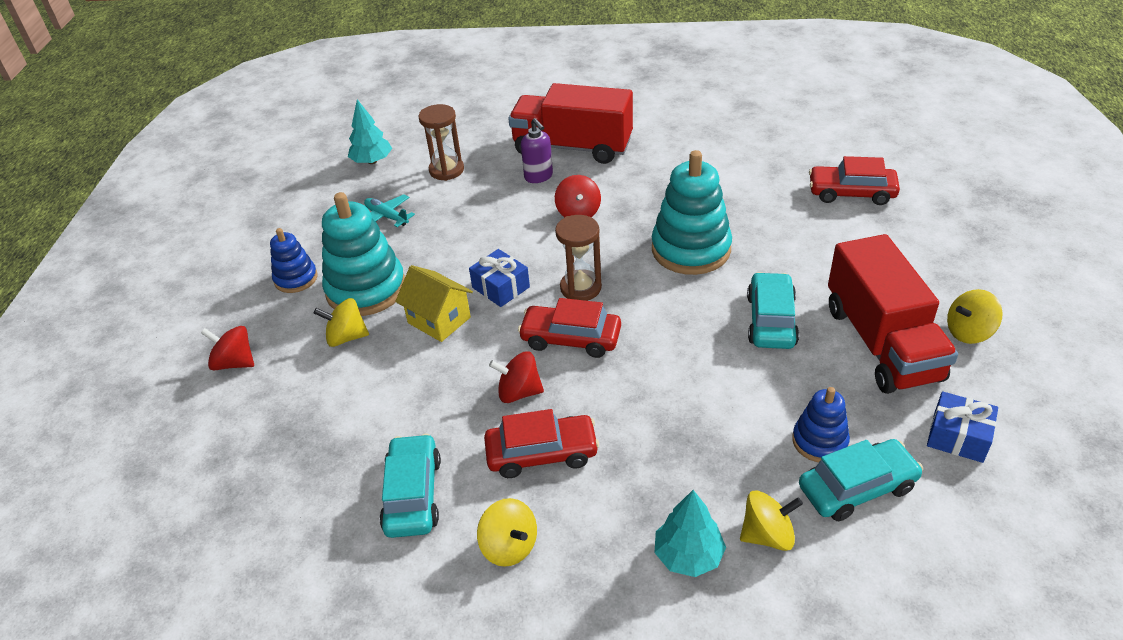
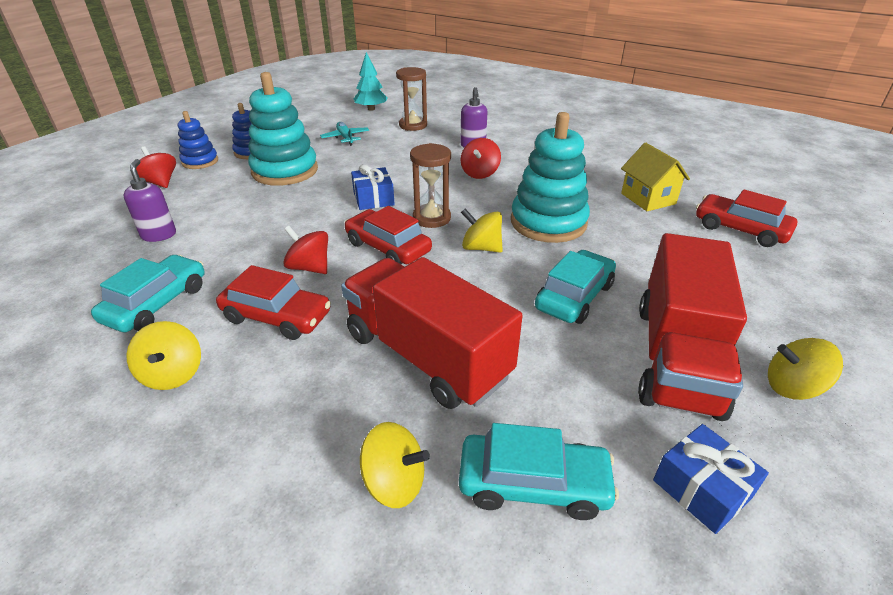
camera: 25 degrees right, 5 degrees down
yellow spinning top [314,298,369,347] -> yellow spinning top moved to [461,209,503,253]
yellow house [395,265,473,342] -> yellow house moved to [621,143,690,211]
red truck [508,83,633,164] -> red truck moved to [341,257,522,409]
turquoise tree [654,490,726,577] -> none
blue stacking toy [792,387,850,462] -> blue stacking toy moved to [178,111,218,169]
none -> purple soap dispenser [123,159,176,242]

